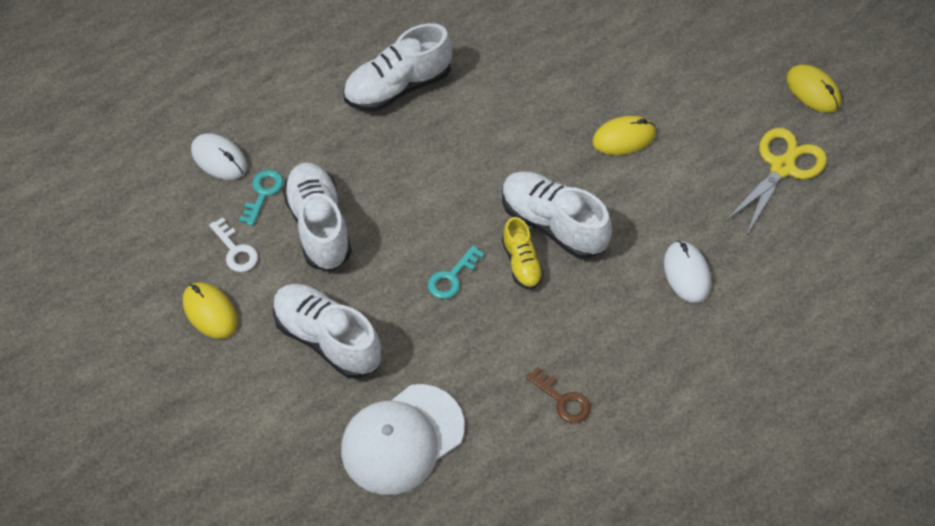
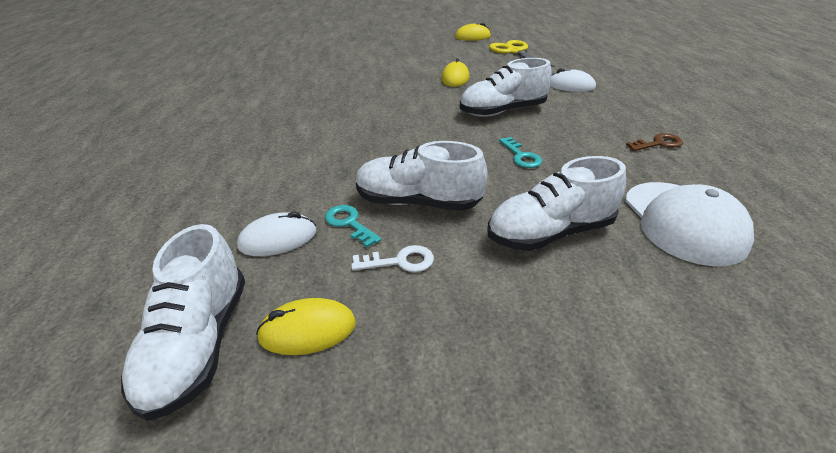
camera: 60 degrees left, 20 degrees down
yellow mouse [183,283,238,339] -> yellow mouse moved to [256,298,356,355]
white shoe [343,23,453,112] -> white shoe moved to [121,224,245,421]
yellow shoe [502,217,544,290] -> none

